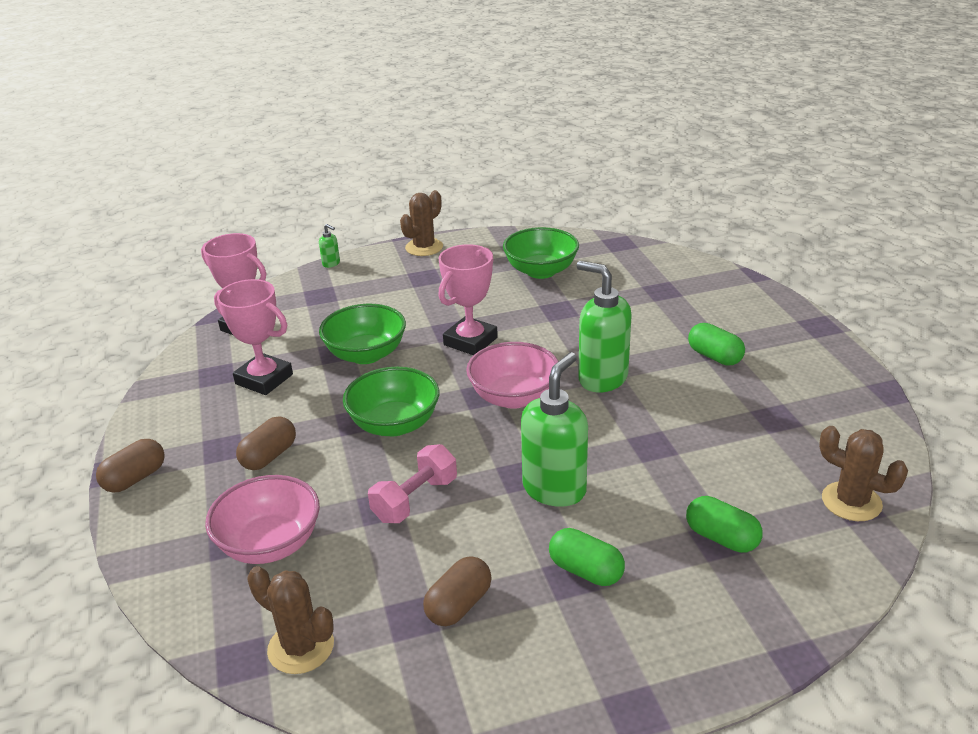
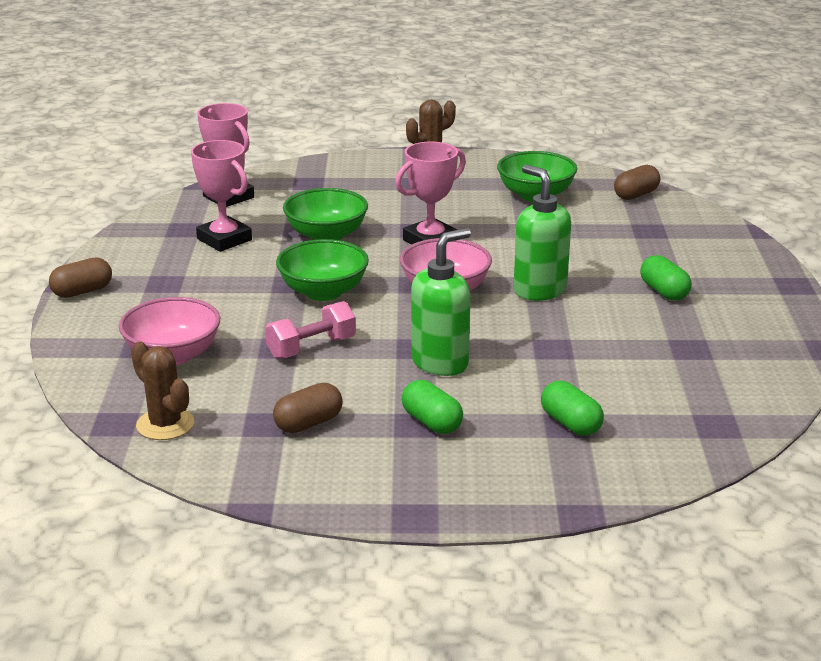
camera: 15 degrees right, 5 degrees down
brown capsule [236,416,296,470] -> brown capsule moved to [614,165,660,200]
green soap dispenser [319,224,340,268] -> none
brown cactus [819,426,908,521] -> none

